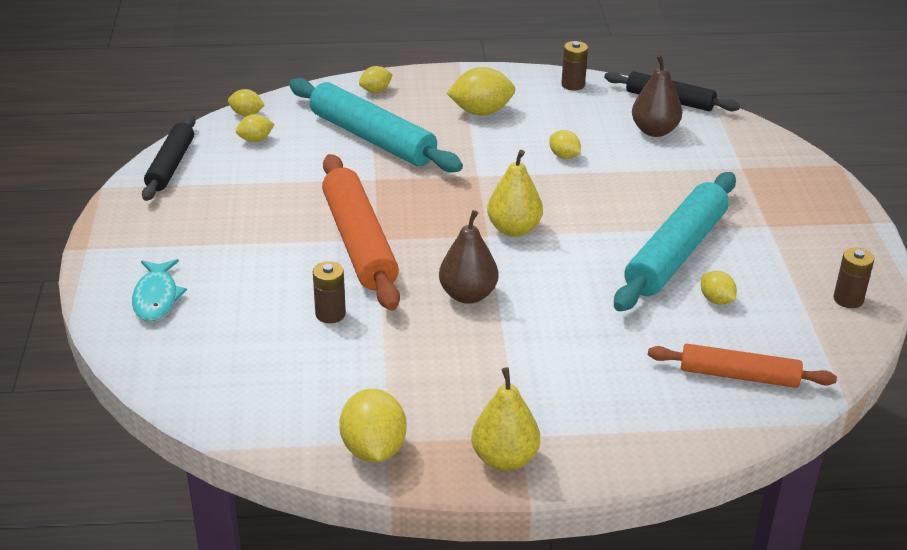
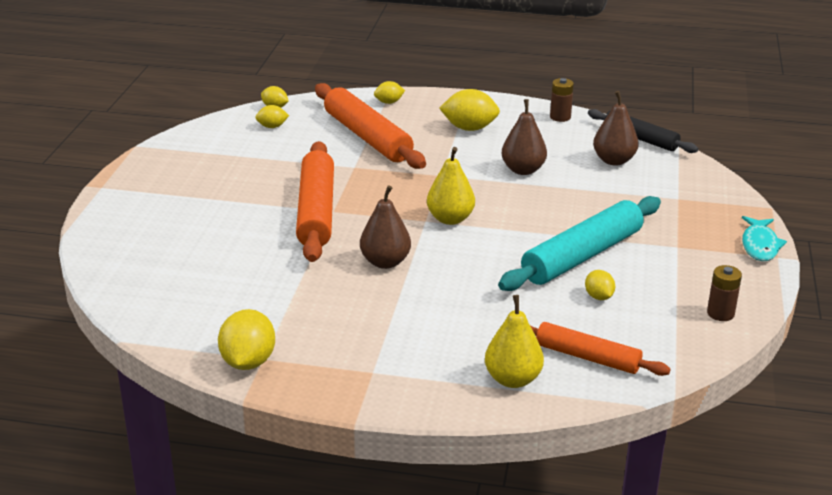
camera: 15 degrees right, 5 degrees down
turquoise fish [132,259,187,321] -> turquoise fish moved to [742,216,787,261]
black rolling pin [142,115,196,201] -> none
turquoise rolling pin [289,78,463,172] -> orange rolling pin [315,83,426,169]
brown battery [313,261,346,323] -> none
yellow pear [471,367,540,471] -> yellow pear moved to [485,295,544,388]
yellow lemon [549,130,581,159] -> brown pear [501,99,547,175]

